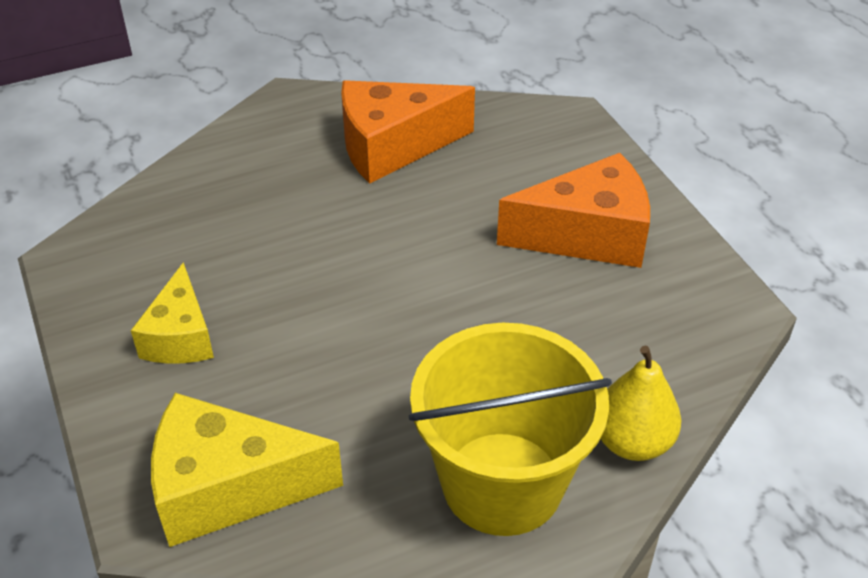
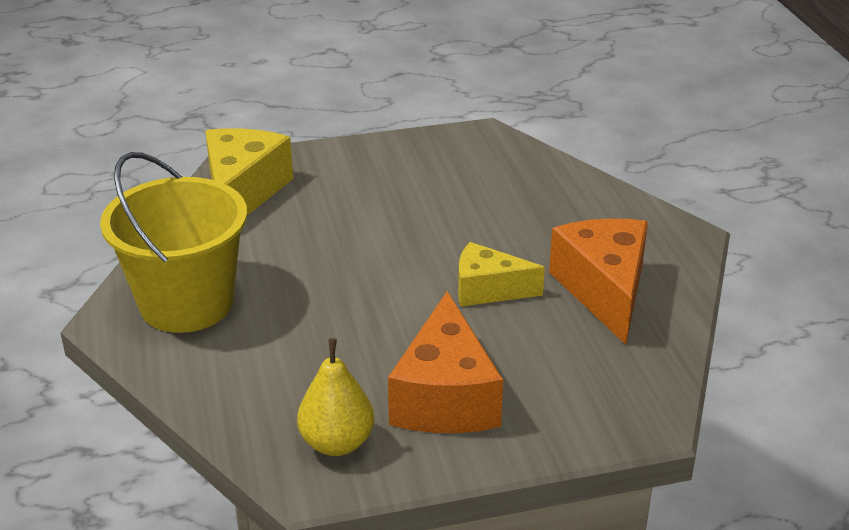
camera: 100 degrees right, 10 degrees down
yellow cheese [131,262,214,363] -> yellow cheese moved to [458,242,545,307]
yellow pear [601,346,681,461] -> yellow pear moved to [297,338,374,456]

